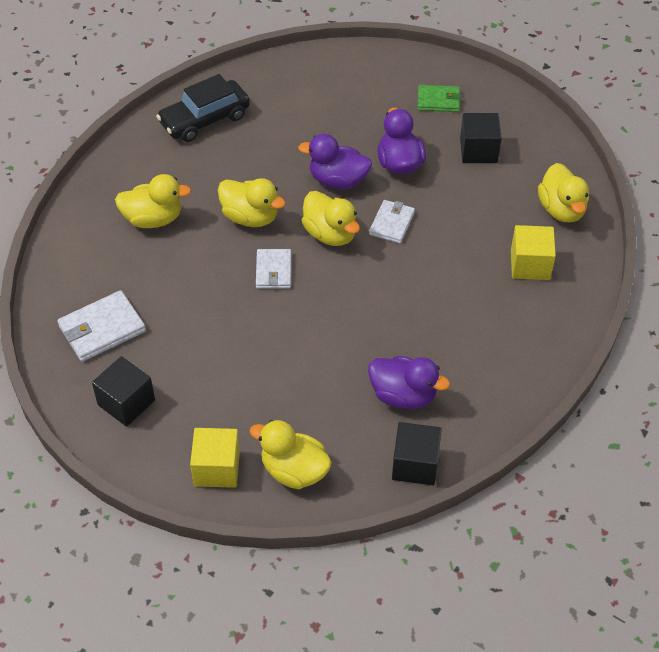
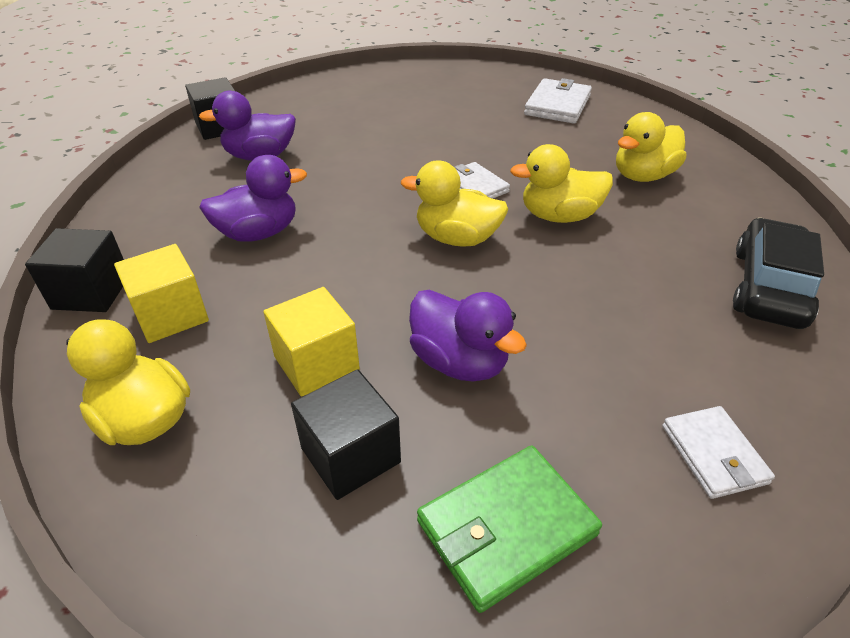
camera: 145 degrees right, 10 degrees down
black cube [92,356,155,427] -> black cube moved to [25,228,124,312]
yellow cube [190,428,240,488] -> yellow cube moved to [263,287,360,396]
yellow duck [249,420,332,489] -> none
purple duck [298,134,372,189] -> purple duck moved to [199,155,307,242]
white wallet [369,200,415,243] -> white wallet moved to [662,406,775,499]
green wallet [417,85,461,112] -> green wallet [417,446,602,613], size x1.50

